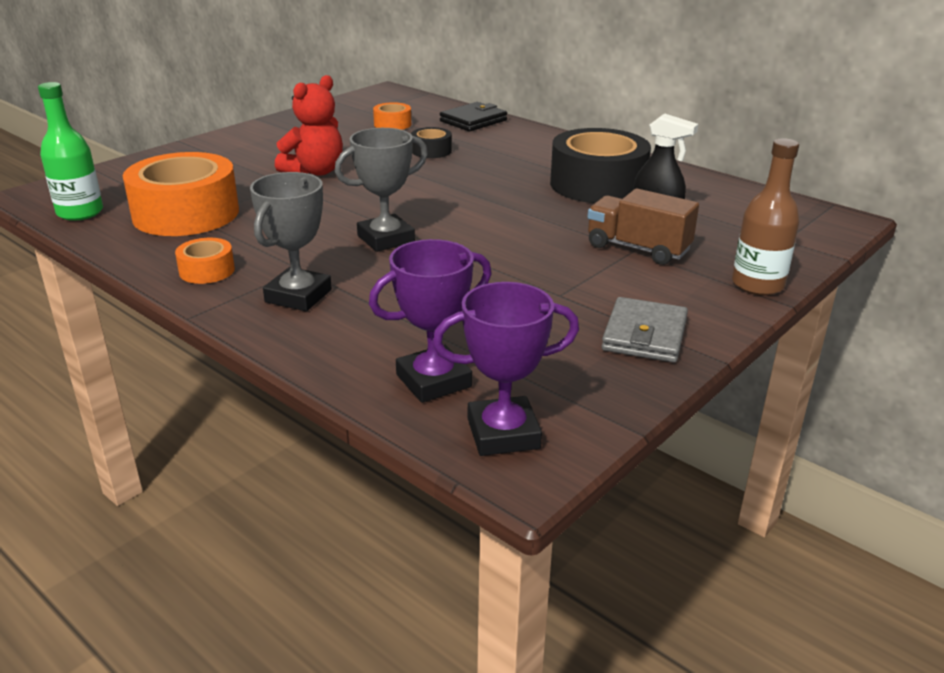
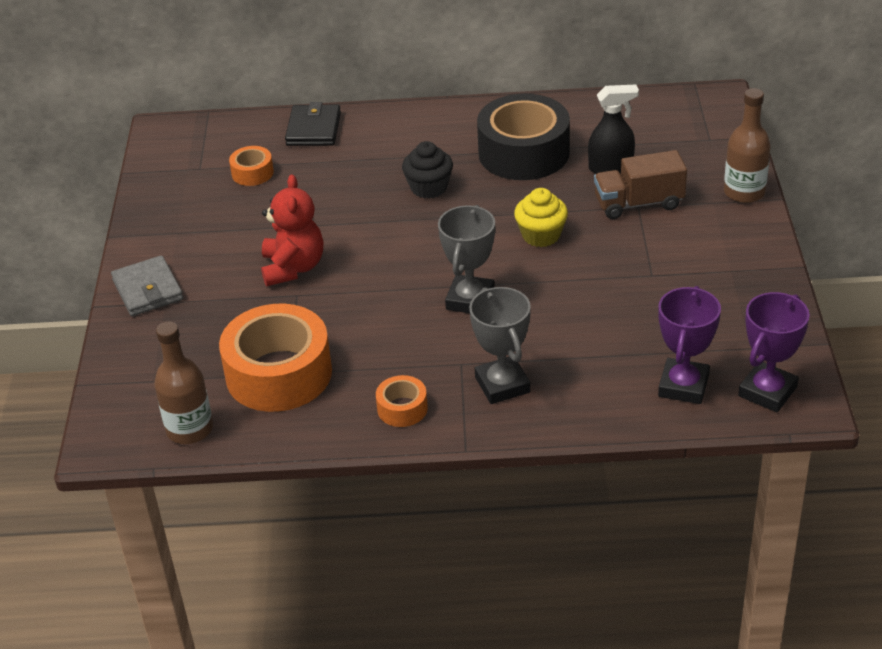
camera: 40 degrees left, 10 degrees up
green bottle [38,82,103,221] -> brown bottle [154,322,213,444]
black tape [411,127,452,158] -> none
grey wallet [601,297,688,363] -> grey wallet moved to [111,255,183,316]
none -> black cupcake [402,141,453,199]
none -> yellow cupcake [514,188,568,247]

